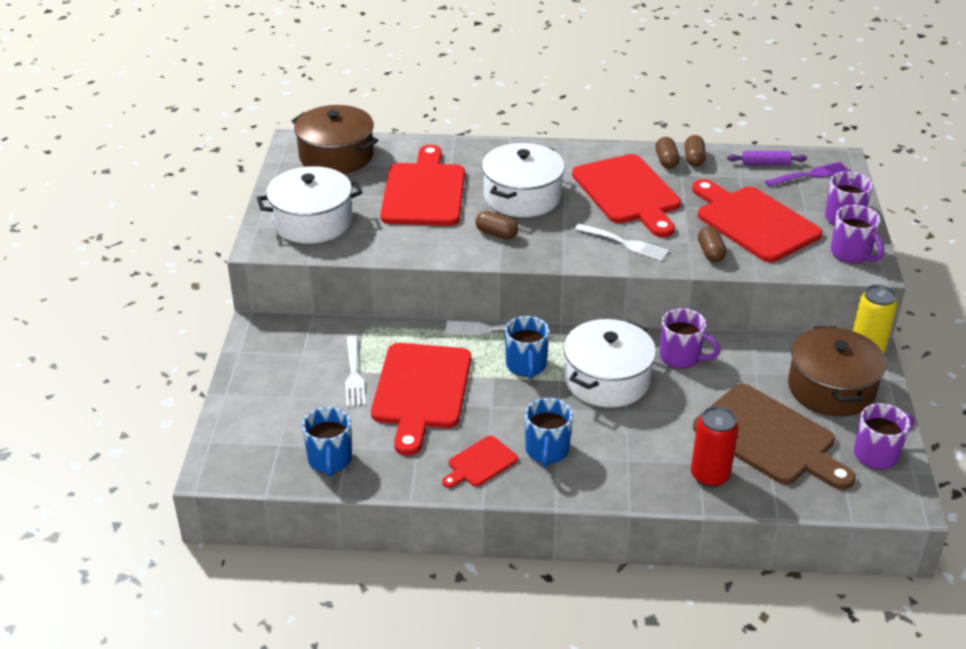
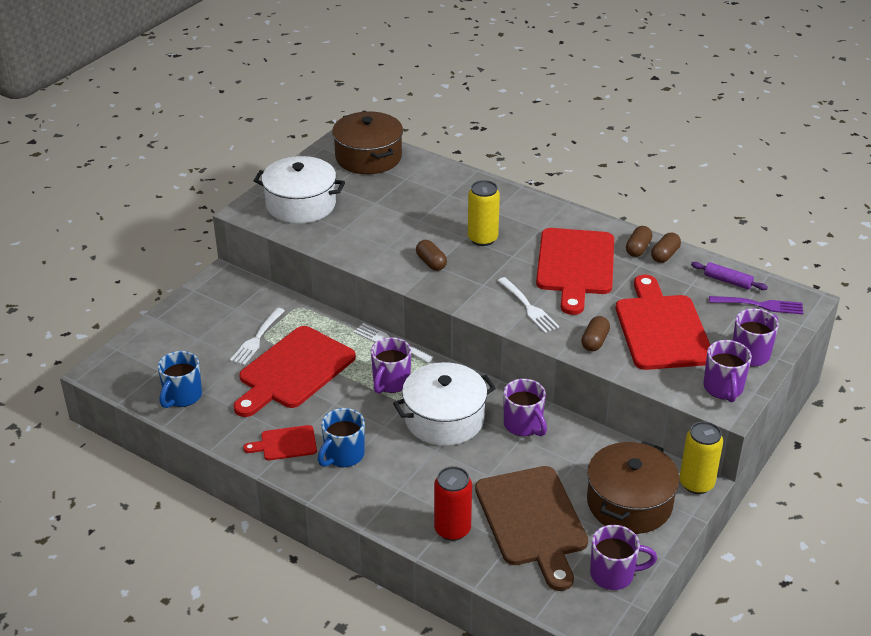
camera: 30 degrees right, 0 degrees up
red cutting board [380,145,465,226] -> none
white pot [482,143,565,217] -> yellow can [468,180,500,246]
blue mug [505,316,549,379] -> purple mug [371,337,411,394]

